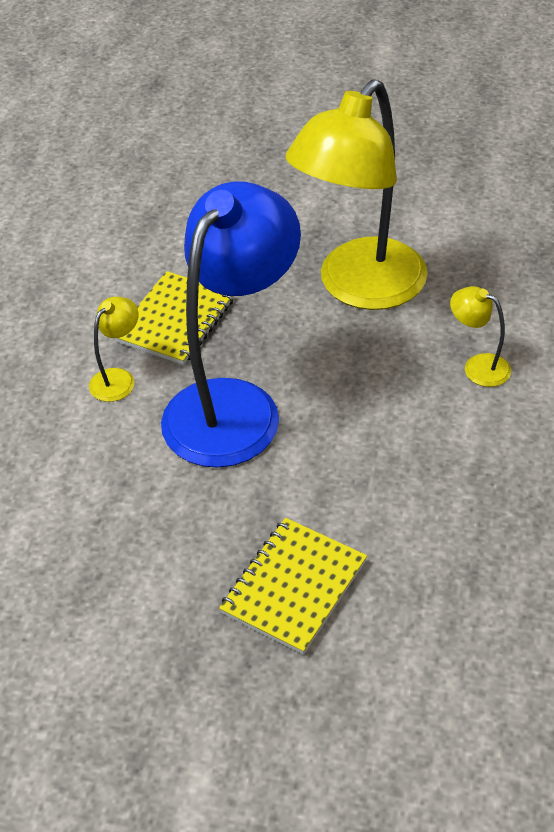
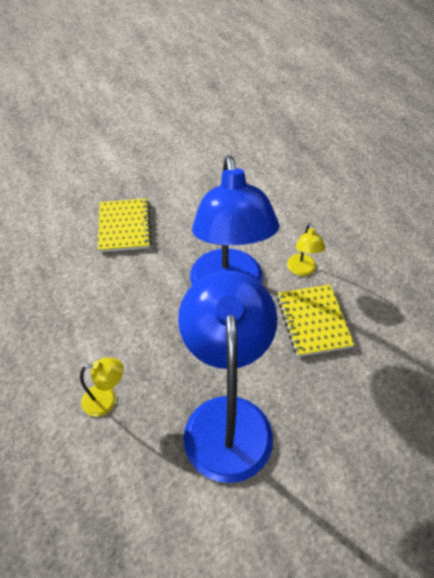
camera: 140 degrees right, 5 degrees up
yellow lamp [286,79,428,310] -> blue lamp [178,270,278,483]

